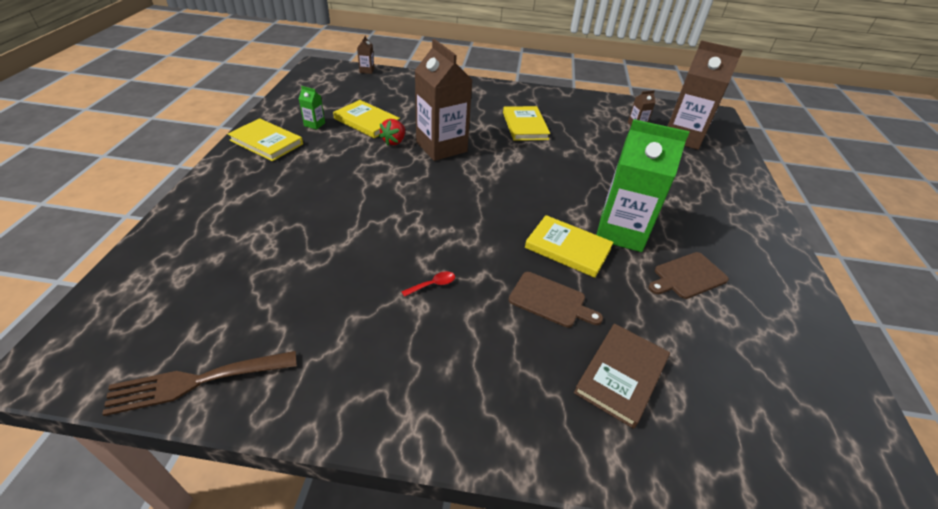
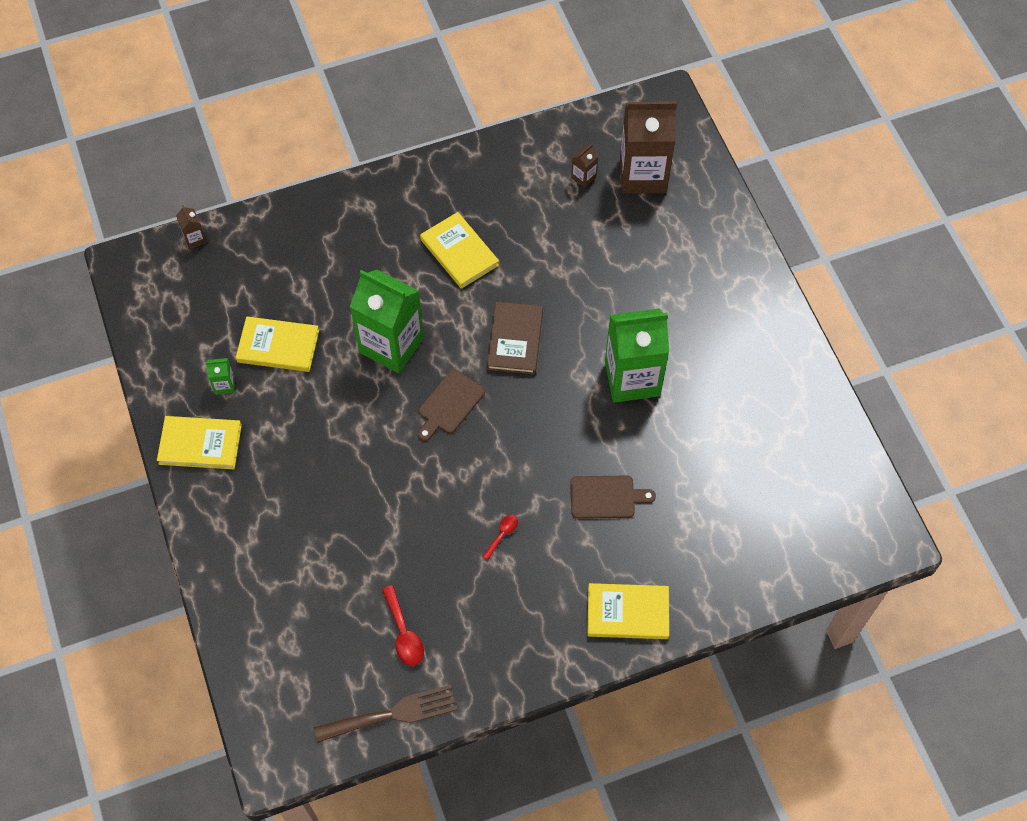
camera: 25 degrees left, 20 degrees up
brown fork [102,351,297,416] -> brown fork turned 150 degrees counterclockwise [314,684,457,743]
red strawberry [379,119,405,145] -> none
brown carton [415,39,472,161] -> green carton [350,270,424,373]
yellow book [525,215,614,278] -> yellow book moved to [587,583,669,639]
brown book [574,323,670,429] -> brown book moved to [487,302,543,375]
brown cutting board [649,252,729,299] -> brown cutting board moved to [418,369,485,441]
none -> red spoon [382,585,424,666]

